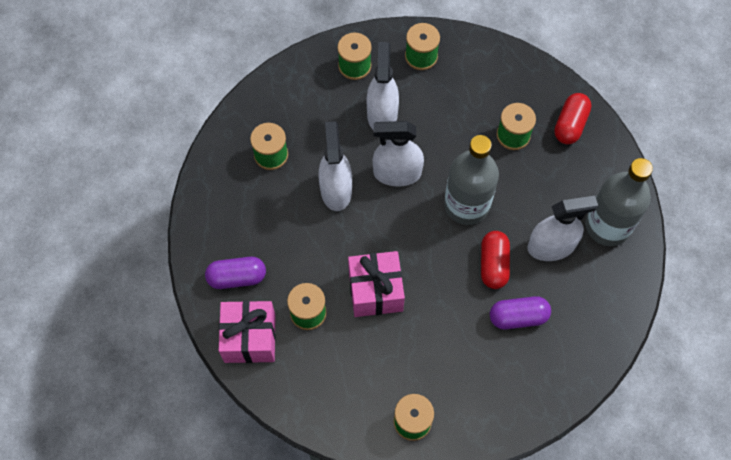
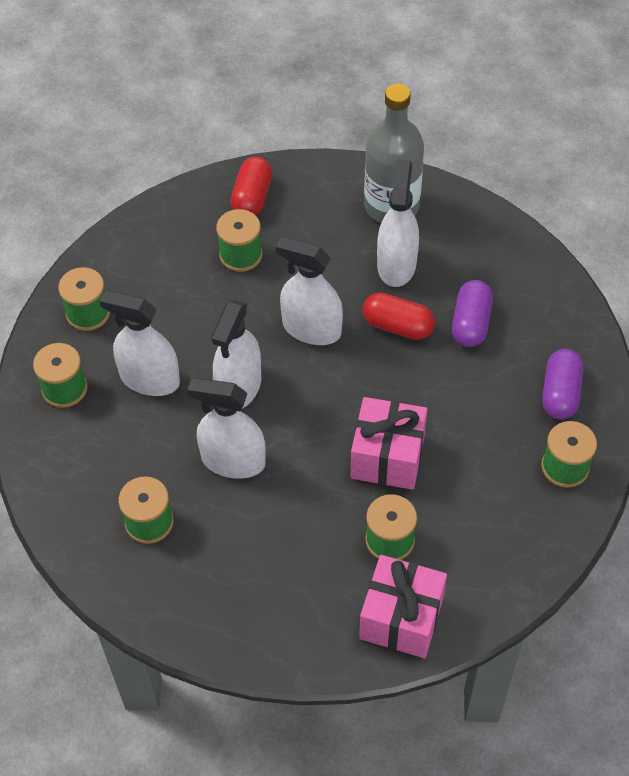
camera: 70 degrees left, 10 degrees down
purple capsule [205,257,266,289] -> purple capsule moved to [542,349,583,419]
grey bottle [444,135,499,225] -> white spray bottle [276,237,343,345]
red capsule [554,93,592,144] -> red capsule turned 60 degrees clockwise [230,157,272,215]

